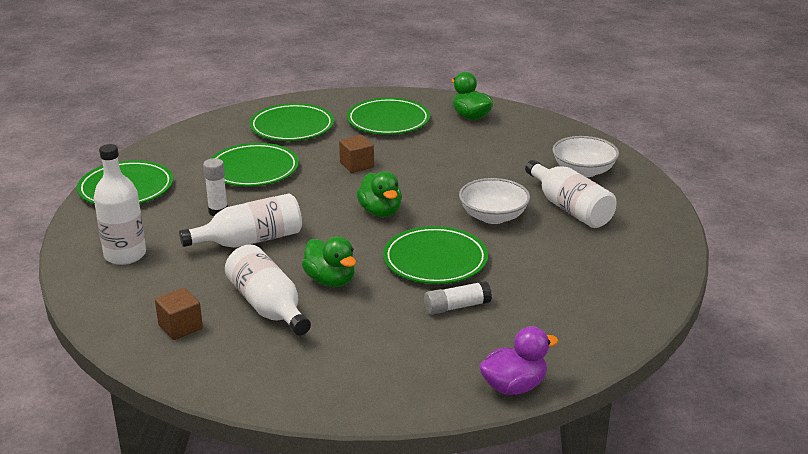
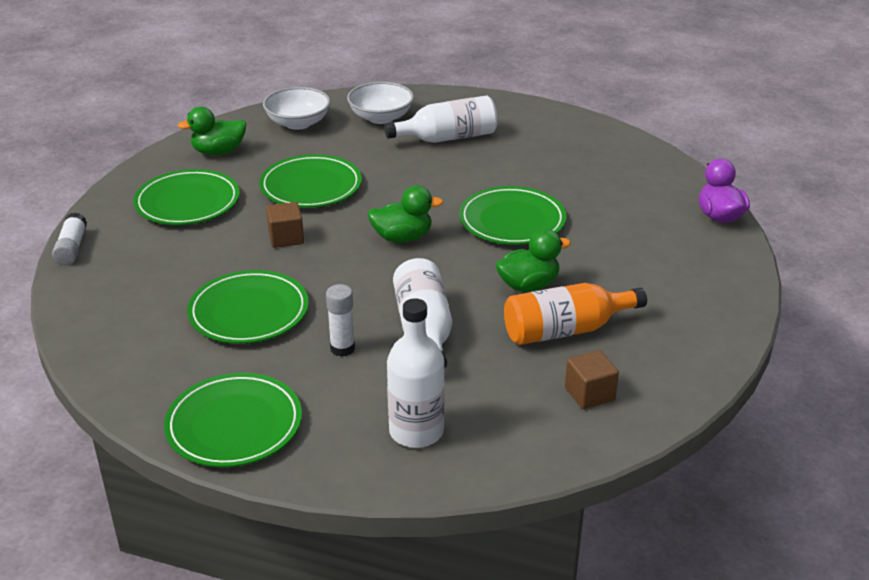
camera: 75 degrees left, 5 degrees up
white bottle [225,245,311,335] -> orange bottle [504,283,647,345]
green plate [249,103,334,141] -> green plate moved to [259,154,362,208]
white glue stick [424,281,492,315] -> white glue stick moved to [52,212,87,265]
white bowl [459,178,530,224] -> white bowl moved to [263,87,330,130]

